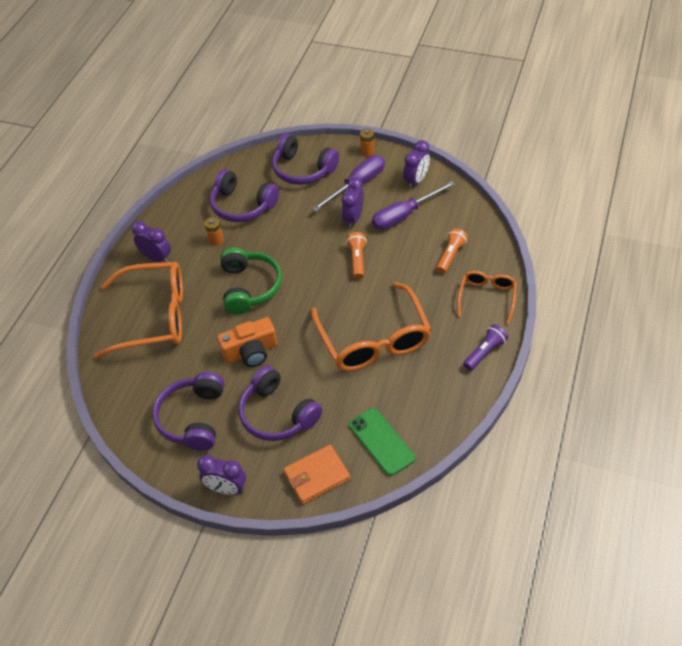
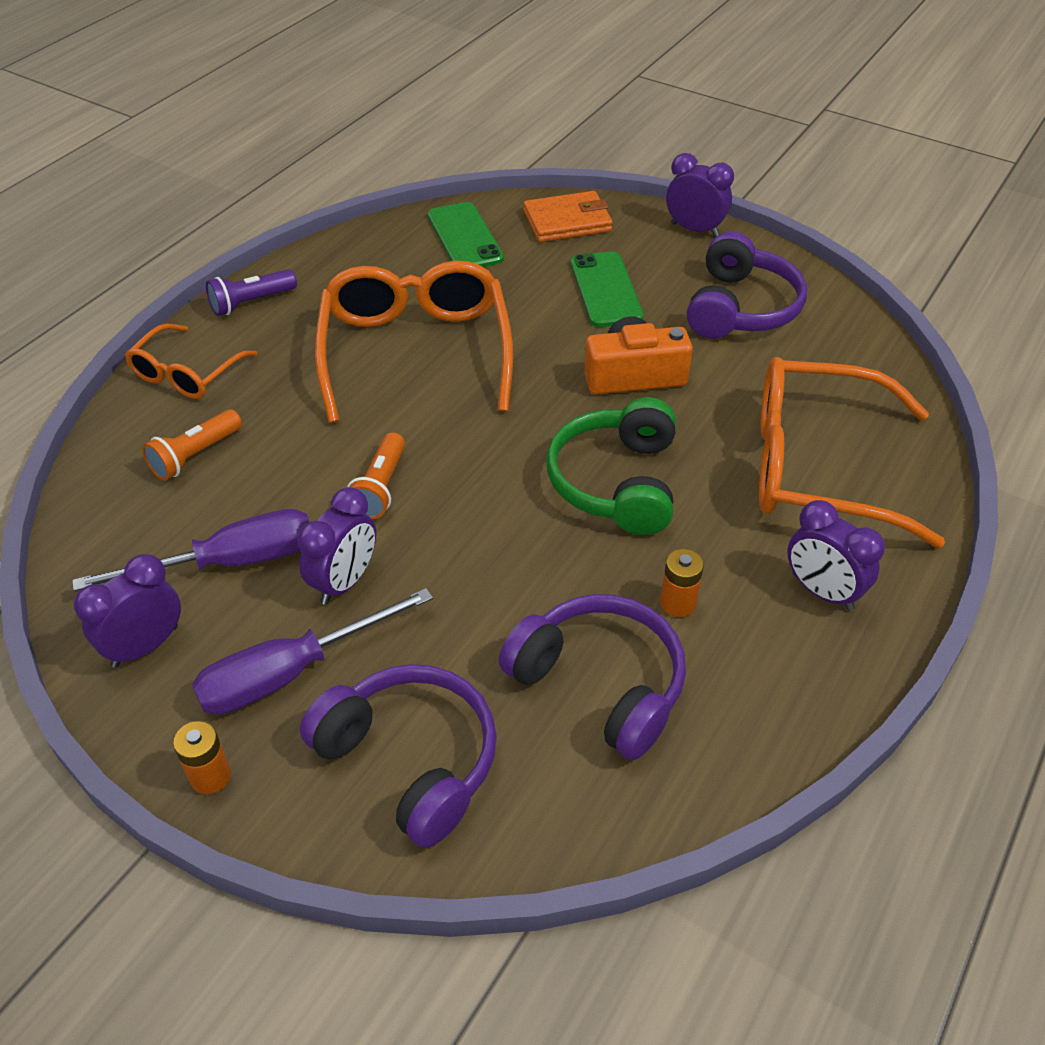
camera: 170 degrees left, 5 degrees down
purple headphones [238,365,322,441] -> green phone [571,251,644,327]

